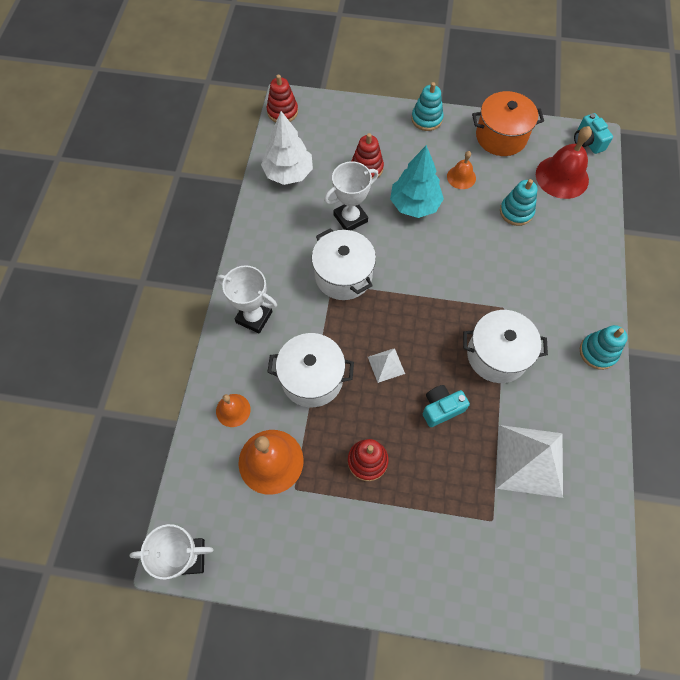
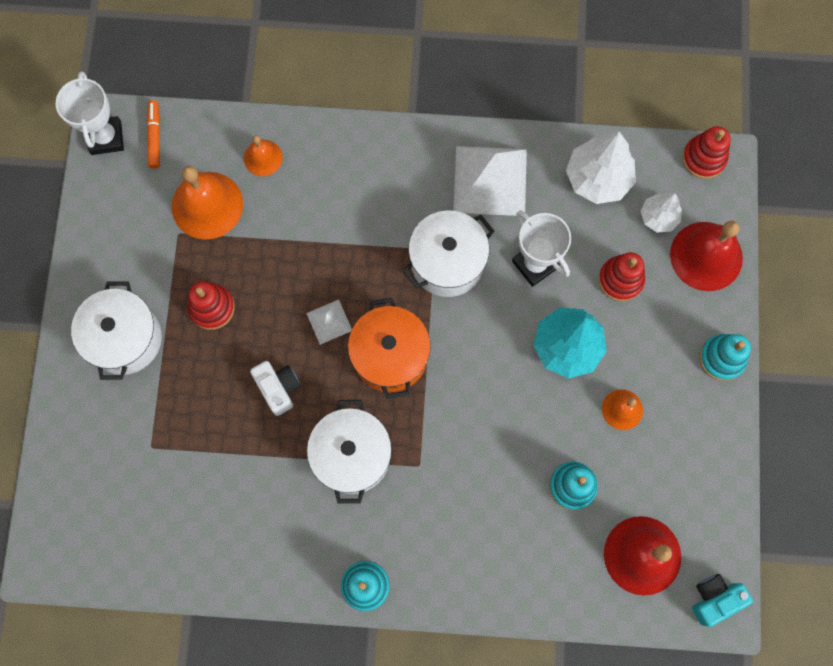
camera: 85 degrees right, 10 degrees up
white trophy [216,265,277,334] -> none
white pot [267,333,354,407] -> white pot moved to [71,282,162,380]
turquoise camera [422,385,470,427] -> white camera [250,361,301,416]
orange pot [472,91,544,156] -> orange pot moved to [348,298,431,399]
white pyramid [496,425,563,498] -> white pyramid moved to [453,146,527,216]
none -> orange marker [147,100,160,169]
none -> white tree [641,192,682,233]
none -> red bell [670,221,743,291]

